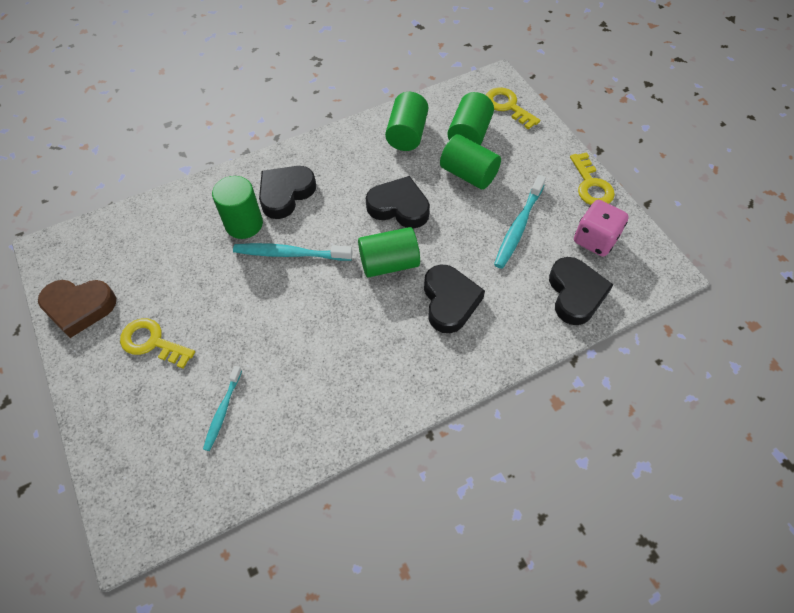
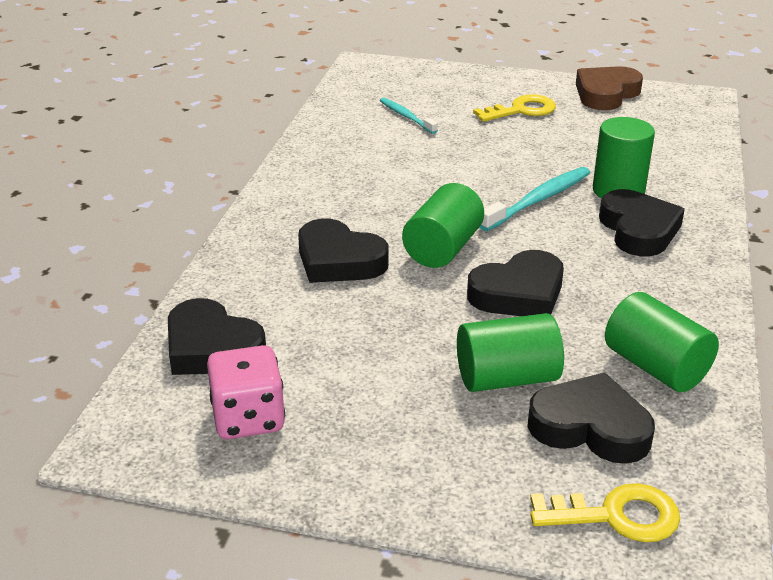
camera: 130 degrees right, 25 degrees down
green cylinder [447,92,494,145] -> black heart [527,372,655,464]
turquoise toothbrush [494,175,546,269] -> none
yellow key [570,152,615,205] -> none

